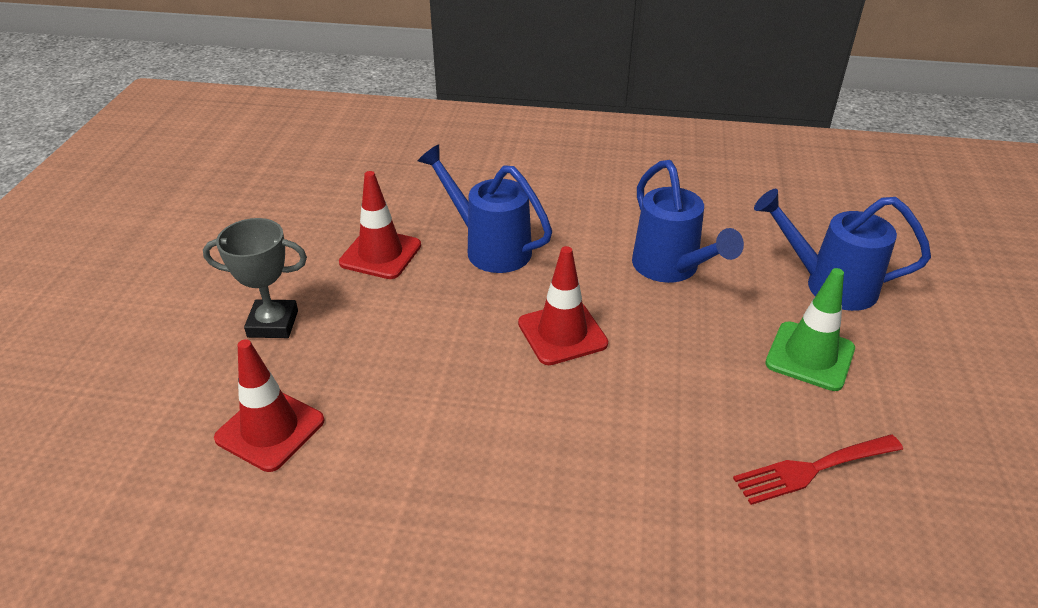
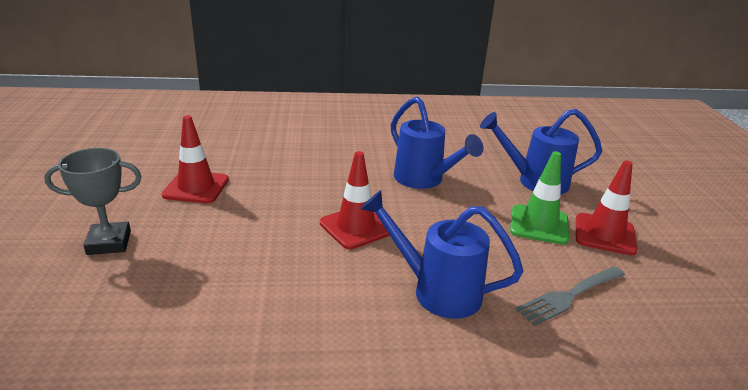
camera: 15 degrees left, 10 degrees down
red traffic cone [214,340,325,472] -> red traffic cone moved to [576,160,638,255]
blue watering can [418,144,552,273] -> blue watering can moved to [360,190,523,319]
red fork [733,434,903,505] -> grey fork [515,266,625,326]

